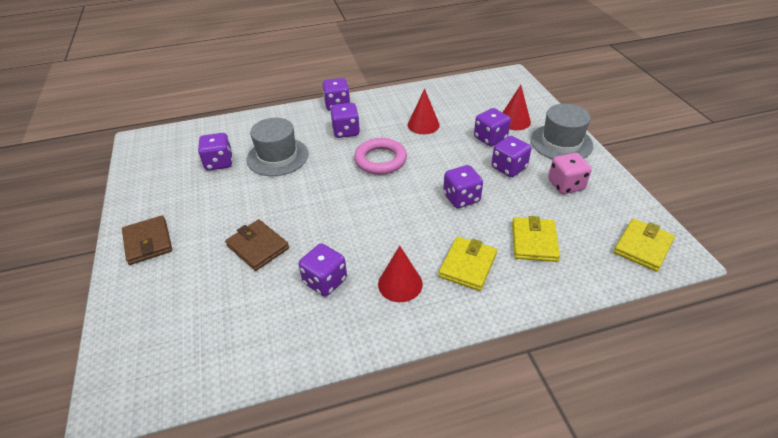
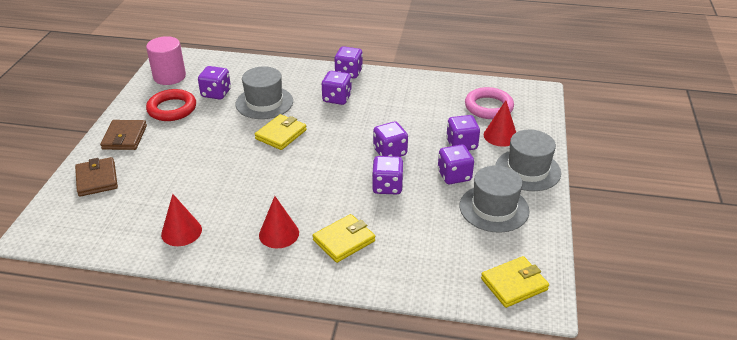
camera: 25 degrees right, 5 degrees down
brown wallet [225,219,289,271] -> brown wallet moved to [75,157,118,197]
purple dice [299,243,347,297] -> purple dice moved to [373,121,408,157]
pink ring [354,138,407,175] -> pink ring moved to [465,87,514,119]
red cone [408,89,440,134] -> red cone moved to [161,194,202,246]
yellow wallet [512,216,560,262] -> yellow wallet moved to [255,114,307,150]
pink dice [548,153,592,194] -> grey hat [460,165,530,233]
none -> pink cylinder [146,36,186,85]
none -> red ring [146,89,196,121]

